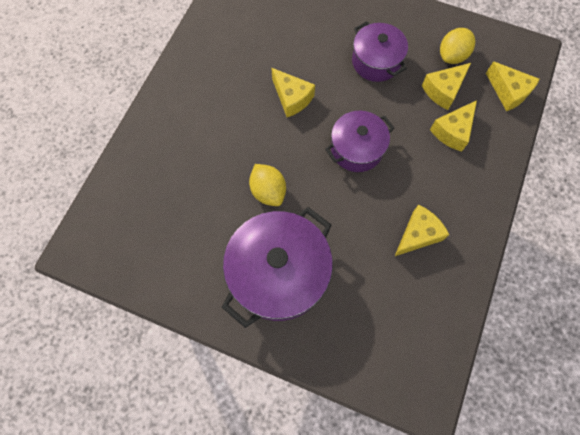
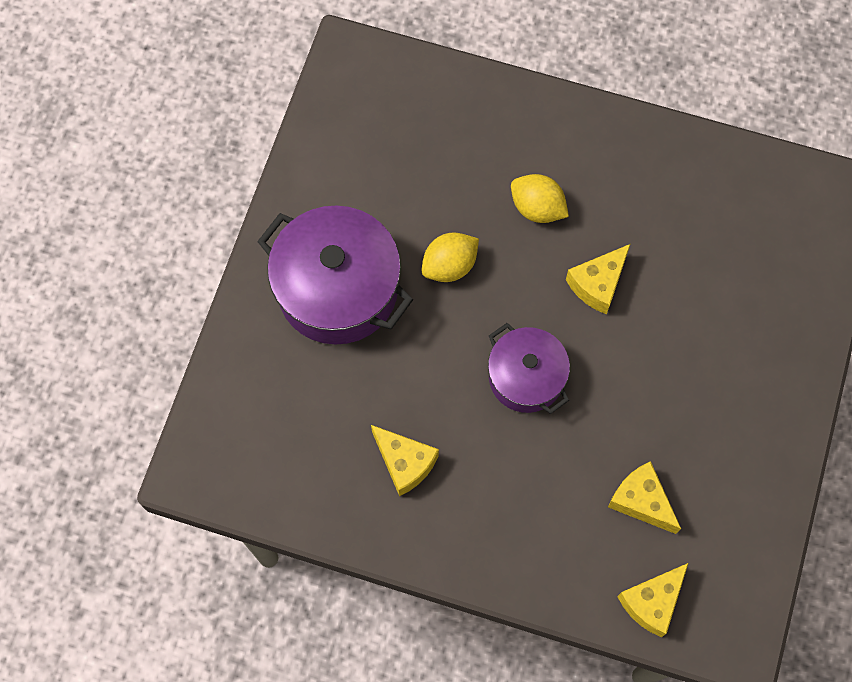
camera: 85 degrees right, 0 degrees up
purple pot [352,21,408,82] -> none
yellow cheese [430,100,477,152] -> none
yellow lemon [440,28,475,64] -> yellow lemon moved to [511,174,569,223]

